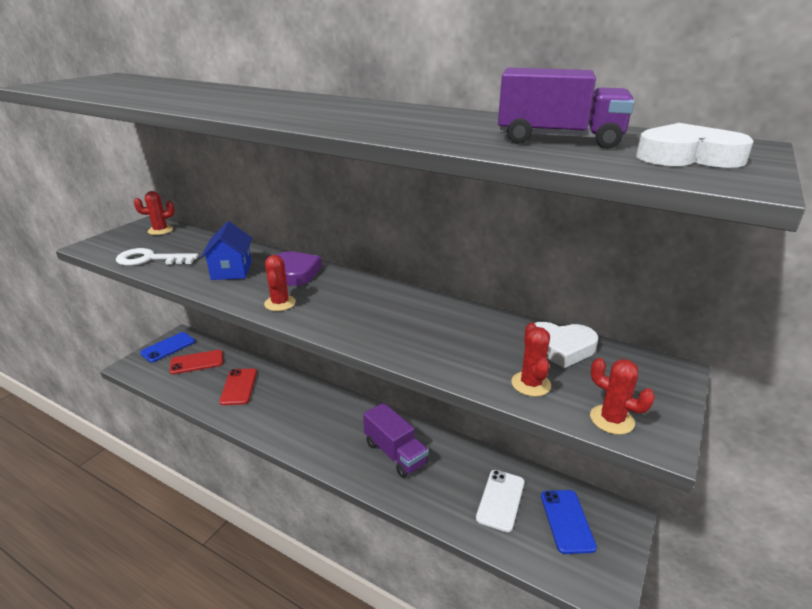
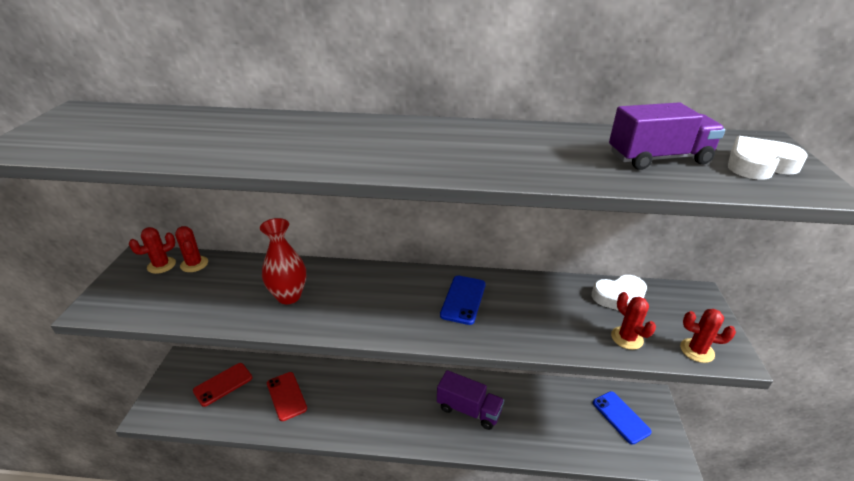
camera: 25 degrees left, 5 degrees up
white key [116,248,199,266] -> none
blue phone [140,332,195,362] -> blue phone moved to [440,276,486,325]
blue house [200,221,252,280] -> red vase [260,218,306,304]
red cactus [264,255,296,311] -> red cactus moved to [175,226,208,272]
purple heart [277,251,322,286] -> none
white phone [476,470,524,532] -> none

